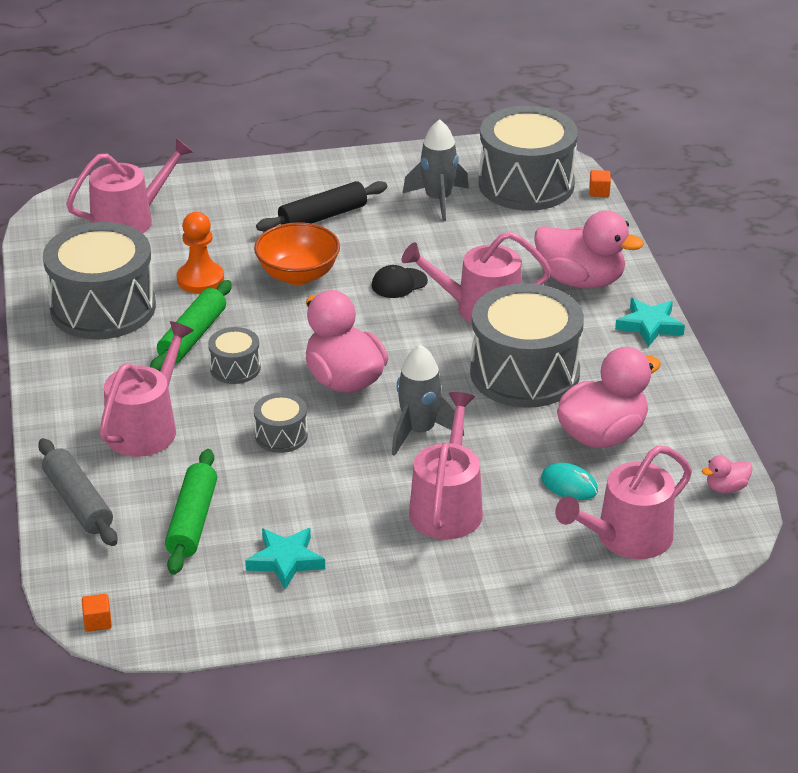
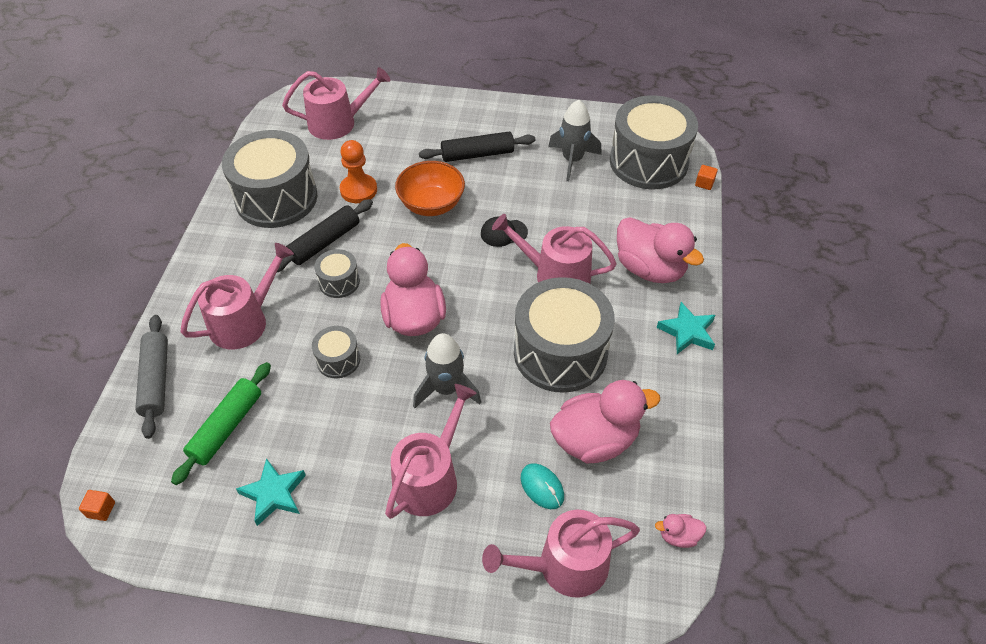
camera: 20 degrees right, 15 degrees up
green rolling pin [150,280,232,371] -> black rolling pin [277,199,373,272]

